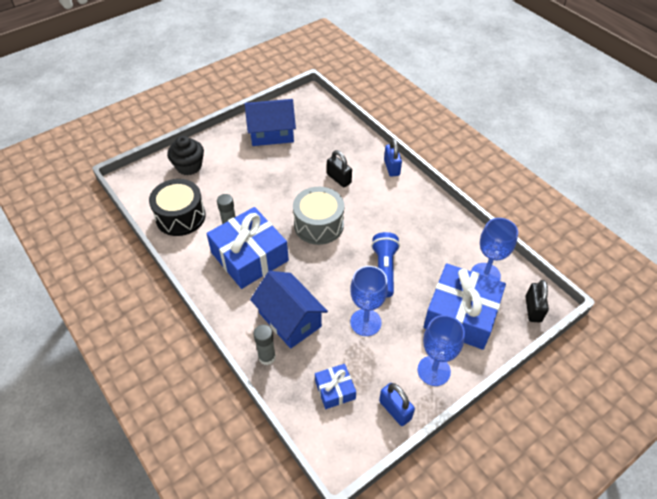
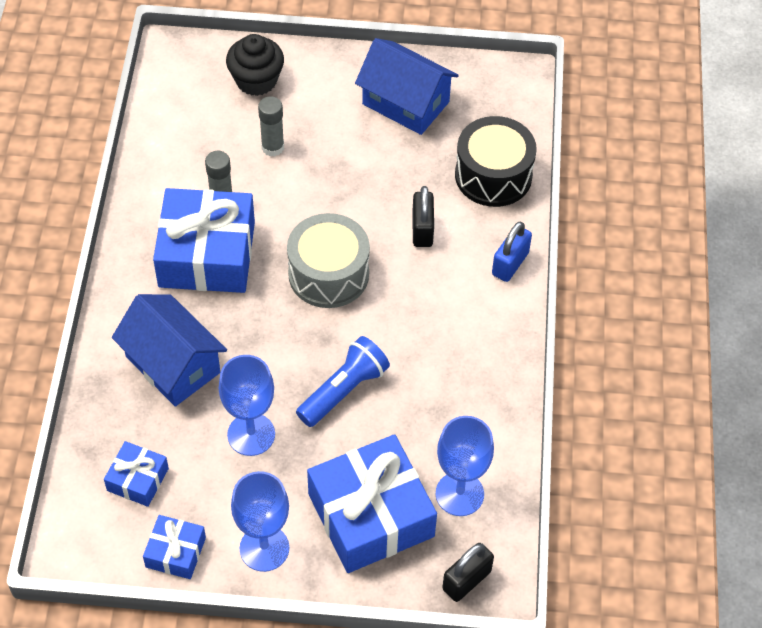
camera: 40 degrees right, 5 degrees up
black drum [149,179,206,236] -> black drum moved to [455,116,537,207]
blue house [250,271,328,349] -> blue house turned 45 degrees counterclockwise [112,294,227,407]
grey glue stick [253,324,276,365] -> grey glue stick moved to [258,96,284,157]
blue padlock [379,383,415,426] -> blue gift [143,515,206,579]

